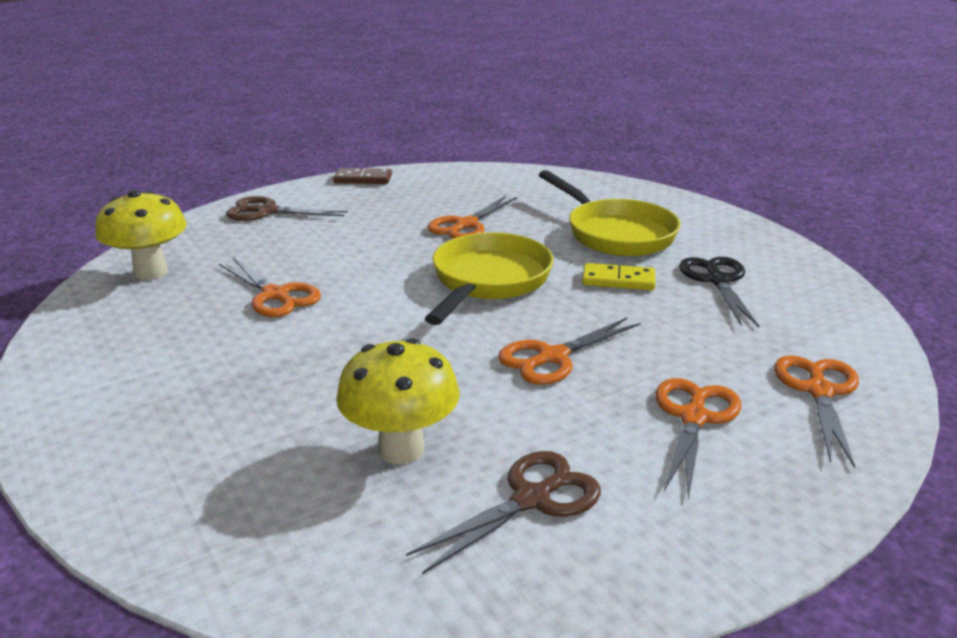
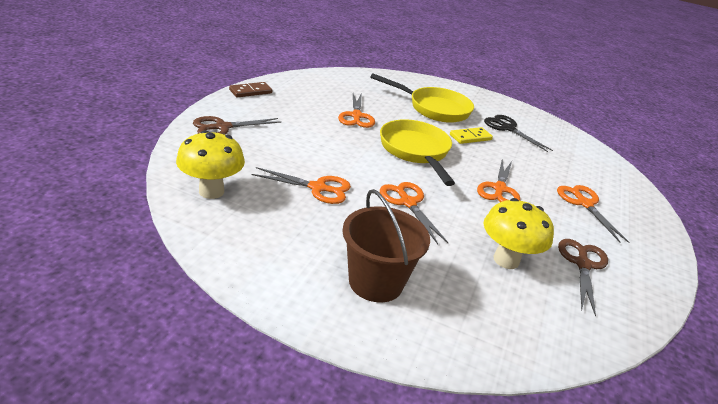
camera: 40 degrees left, 5 degrees up
orange scissors [774,355,859,468] -> orange scissors moved to [380,182,448,244]
none -> brown bucket [342,189,430,302]

